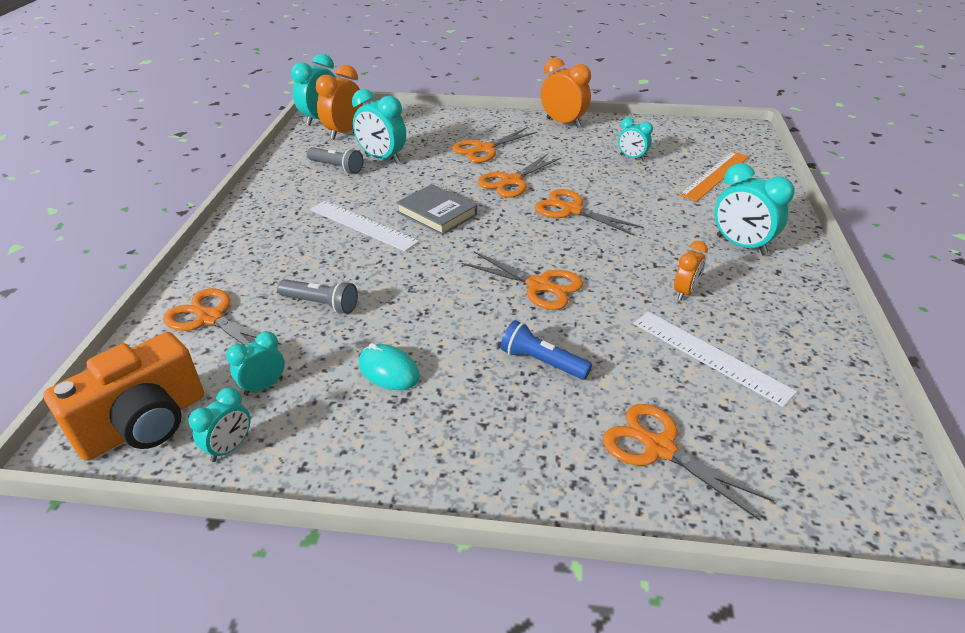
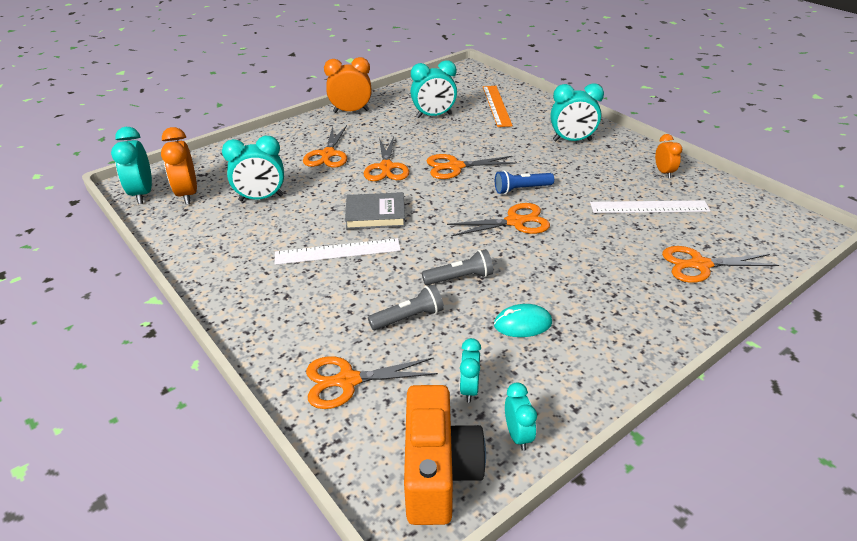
camera: 45 degrees left, 0 degrees up
grey flashlight [307,147,364,174] -> grey flashlight moved to [422,249,493,285]
blue flashlight [501,320,592,380] -> blue flashlight moved to [495,170,554,194]
turquoise clock [618,117,653,161] -> turquoise clock [411,60,457,118], size x1.69
orange clock [674,241,708,300] -> orange clock moved to [655,134,682,178]

